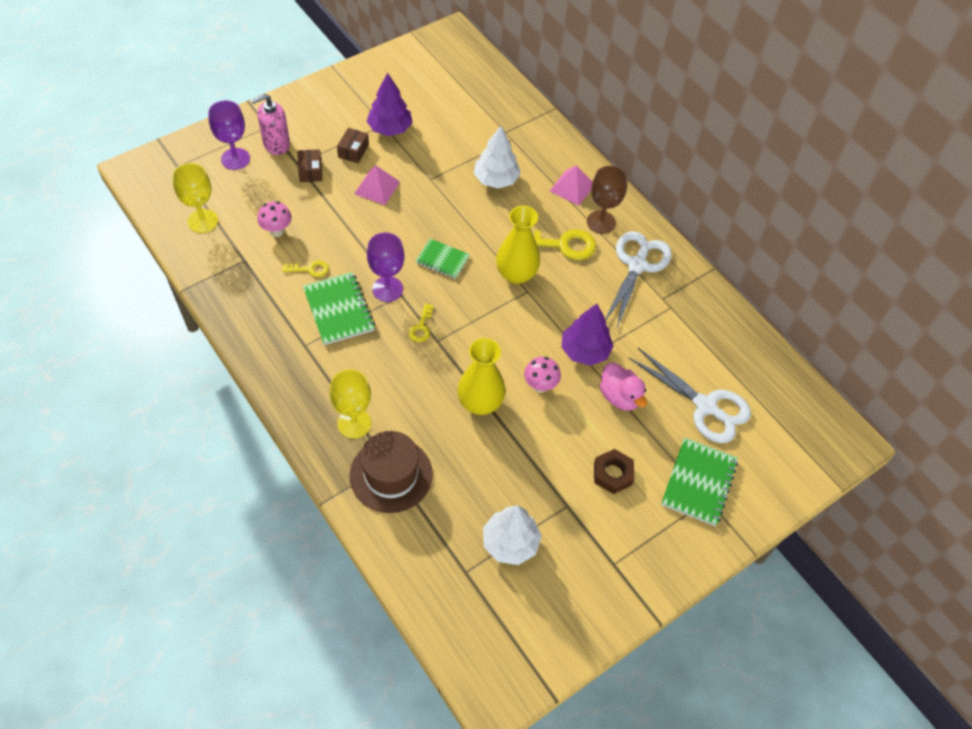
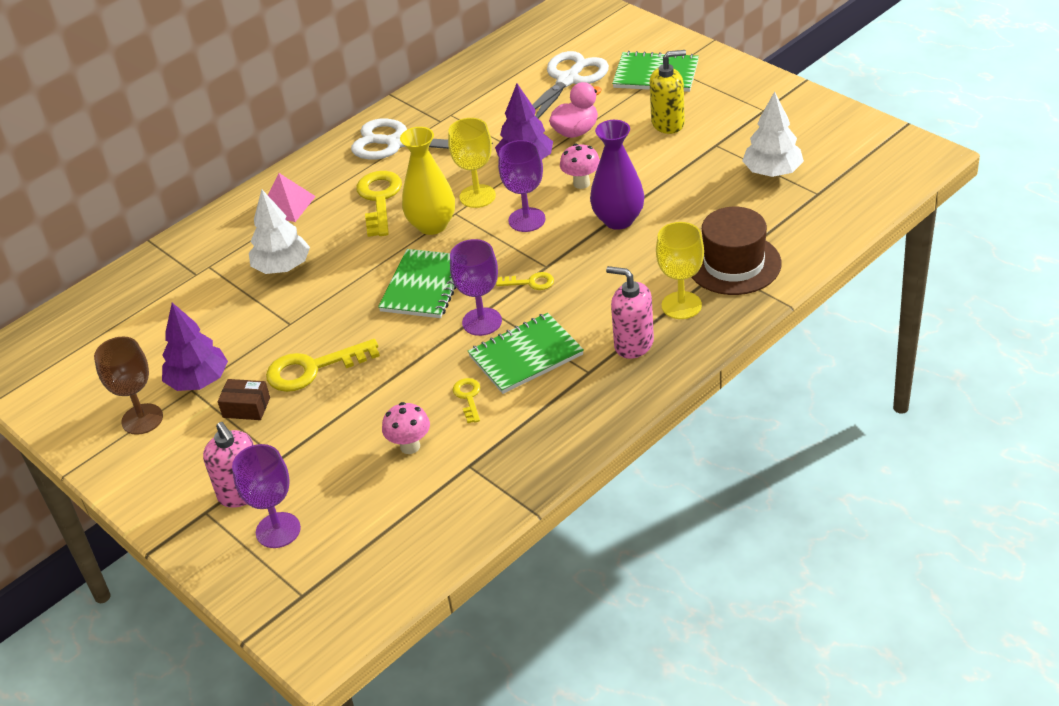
camera: 90 degrees left, 15 degrees down
yellow goblet [172,163,218,233] -> yellow goblet moved to [448,118,496,208]
brown box [297,149,322,182] -> none
pink pyramid [354,165,400,205] -> yellow key [266,339,380,392]
green notebook [416,239,470,279] -> green notebook [378,249,456,318], size x1.56
yellow vase [457,338,506,415] -> purple vase [590,120,644,230]
brown goblet [587,166,627,234] -> brown goblet moved to [94,337,163,435]
brown nut [594,449,634,494] -> yellow soap dispenser [649,50,686,134]
none -> purple goblet [498,140,546,232]
none -> pink soap dispenser [606,266,654,359]

